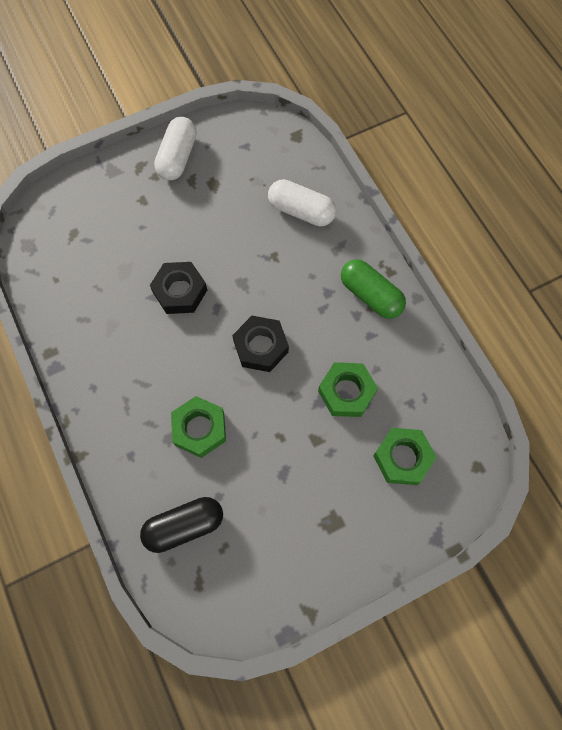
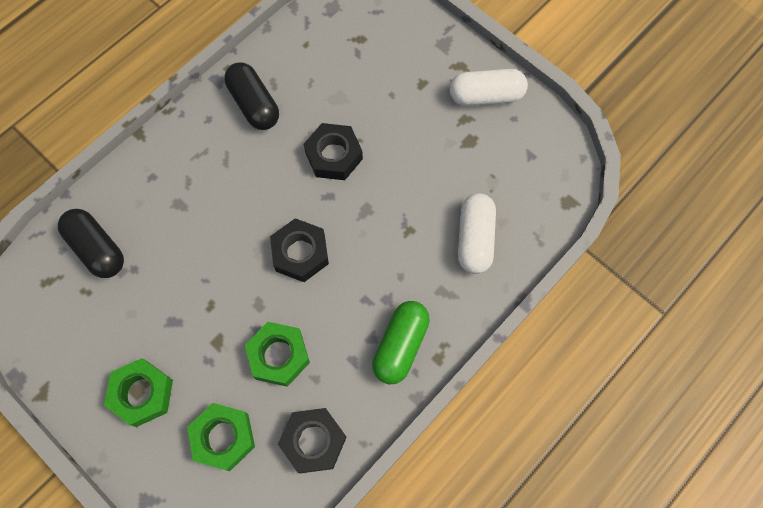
camera: 70 degrees right, 0 degrees up
green nut [171,396,226,458] -> green nut moved to [104,358,173,427]
none -> black capsule [224,62,279,130]
none -> black nut [278,408,347,473]

